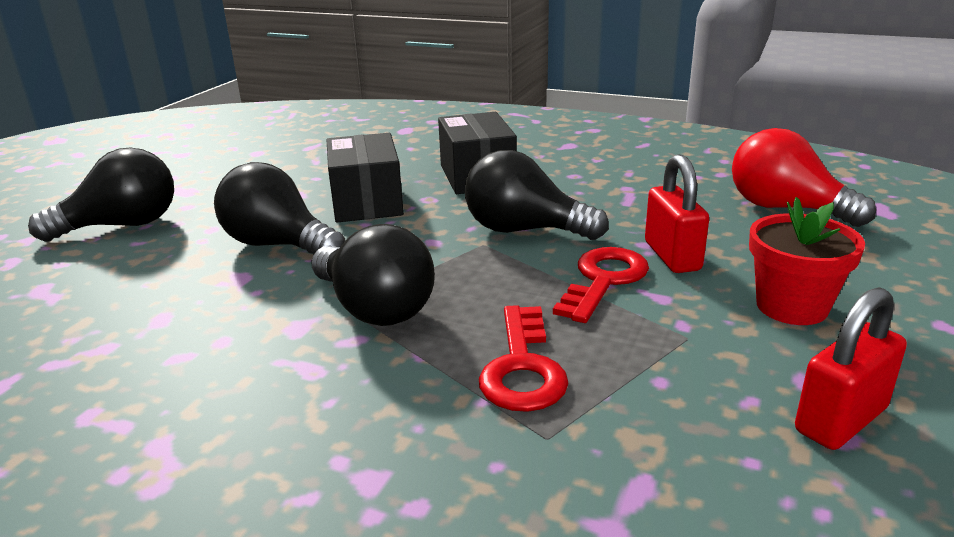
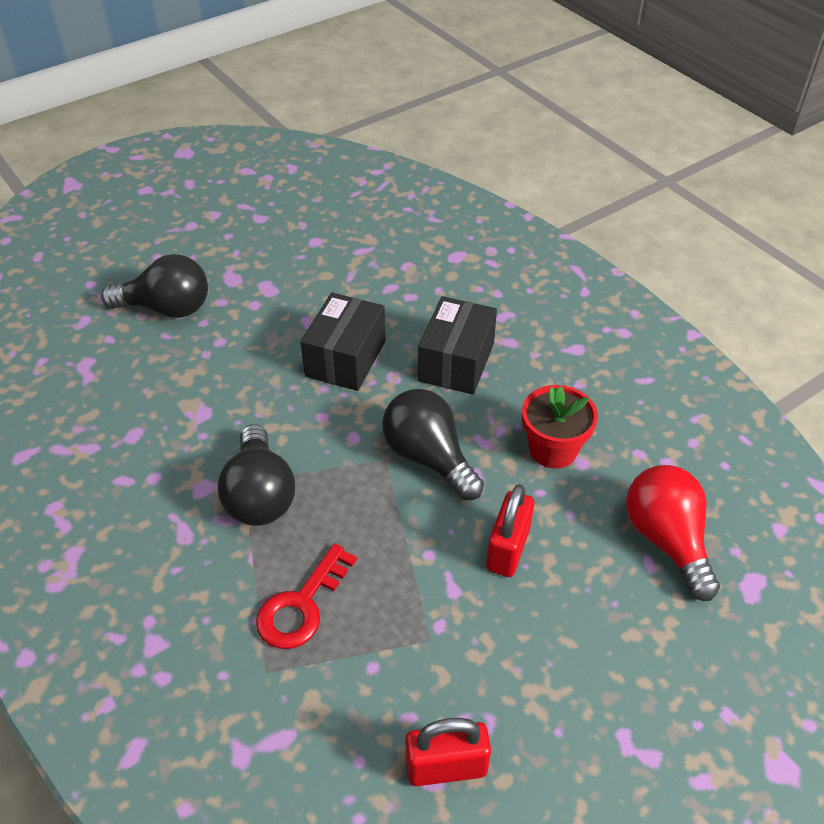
camera: 30 degrees right, 20 degrees up
black light bulb [214,162,345,254] -> none
red key [553,247,649,323] -> none
red flower pot [749,197,865,325] -> red flower pot moved to [522,385,598,469]

